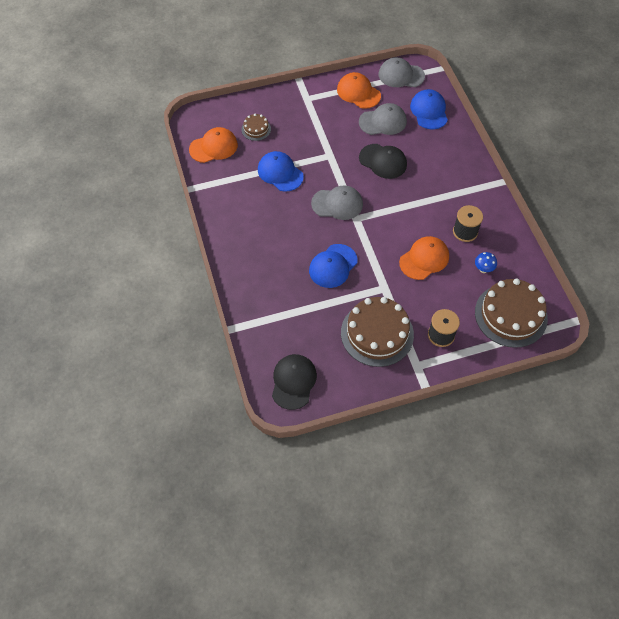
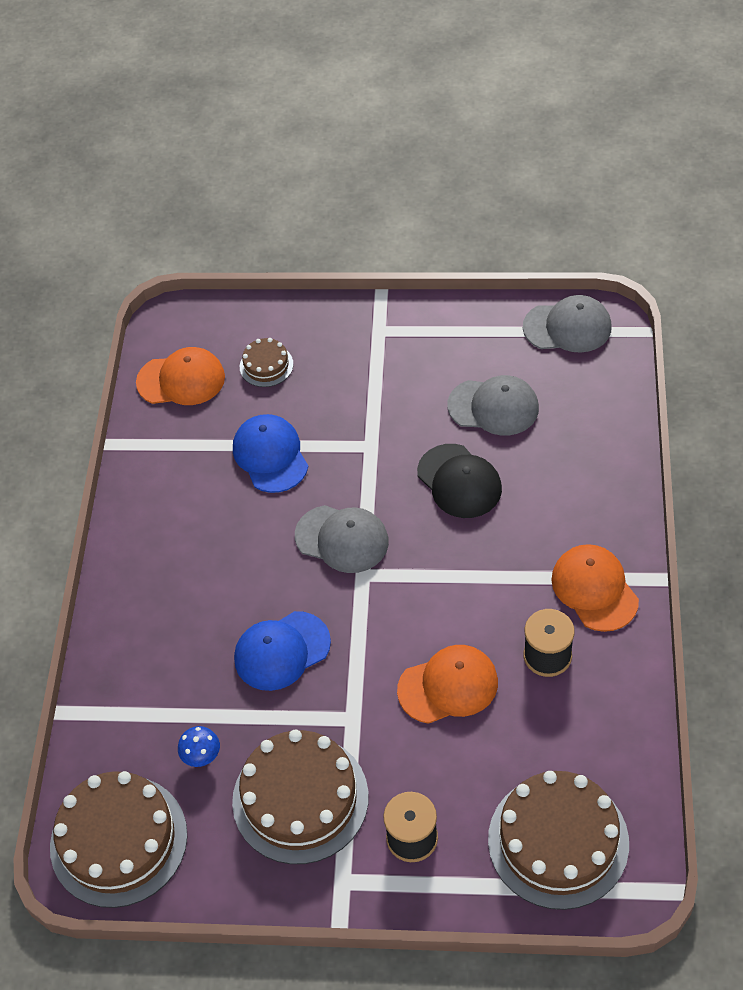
camera: 25 degrees right, 5 degrees down
black cap [272,354,317,410] -> brown cake [50,771,187,908]
orange cap [337,72,381,109] -> orange cap moved to [551,544,639,632]
grey cap [379,57,425,87] -> grey cap turned 150 degrees clockwise [523,295,612,353]
blue cap [410,89,448,129] -> none
blue mushroom [475,252,497,273] -> blue mushroom moved to [178,726,220,767]

